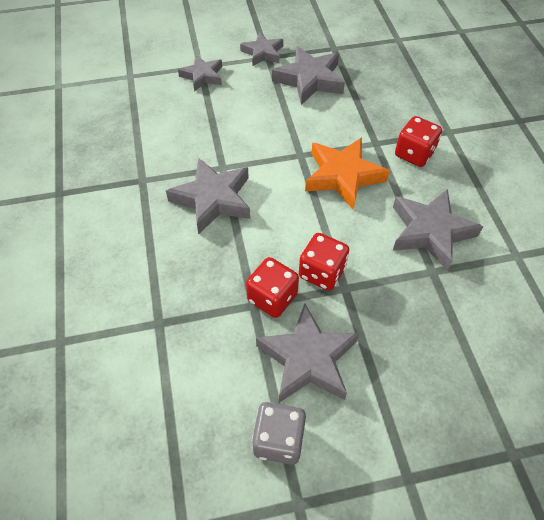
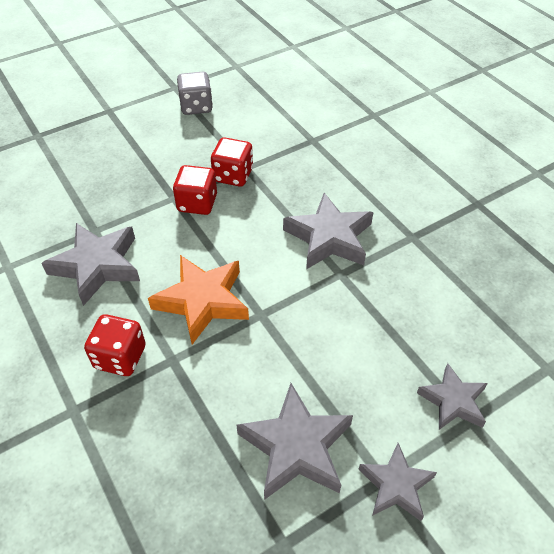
camera: 160 degrees right, 5 degrees down
grey star [256,303,359,403] -> none

